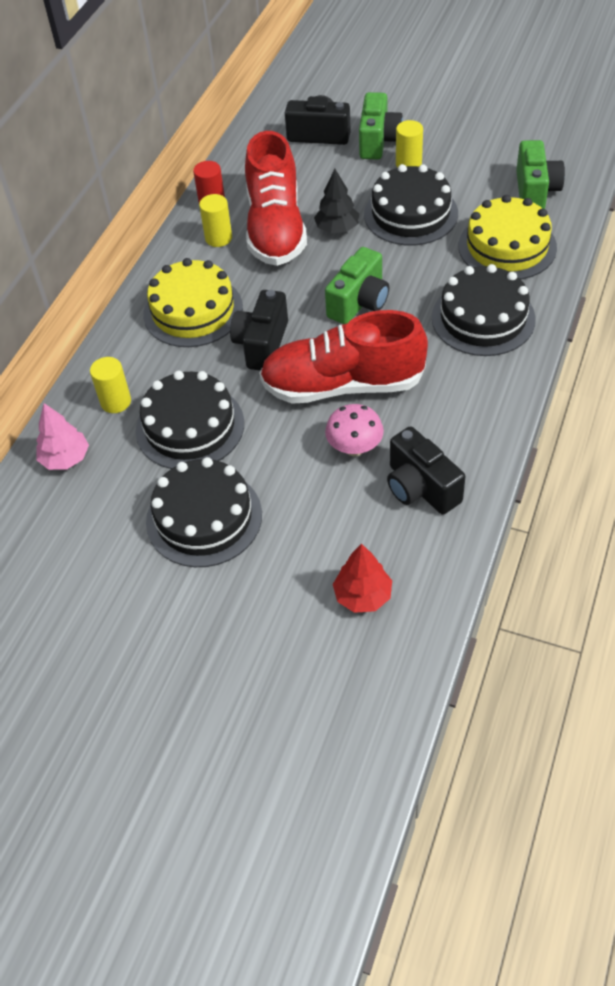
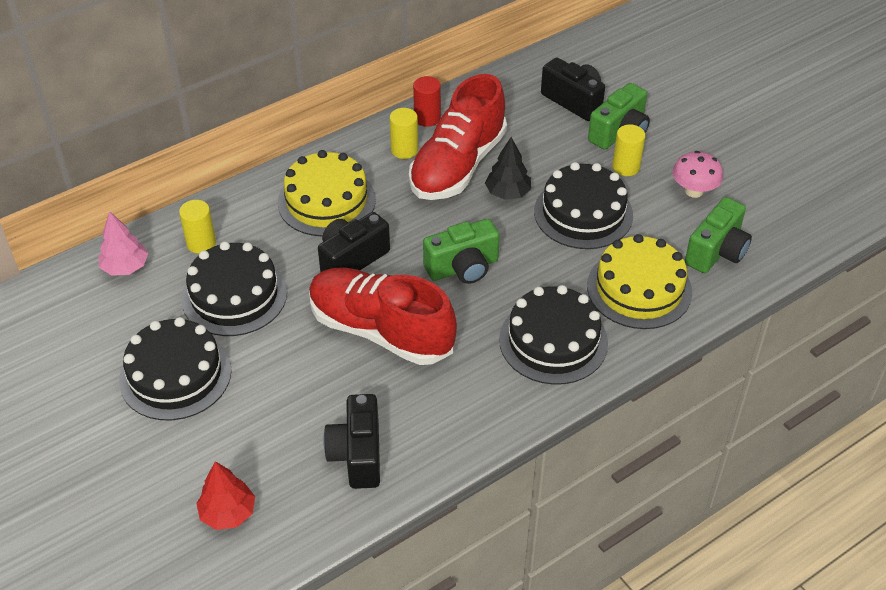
camera: 30 degrees right, 5 degrees down
pink mushroom [325,404,384,456] -> pink mushroom moved to [673,151,723,198]

